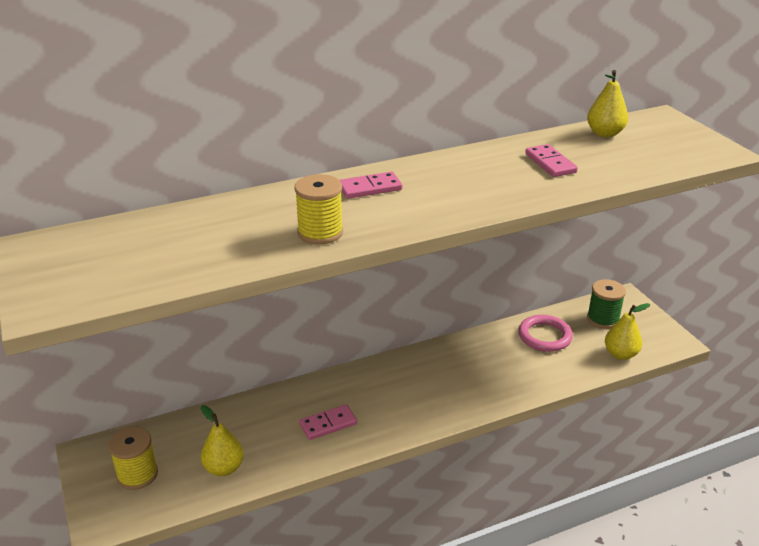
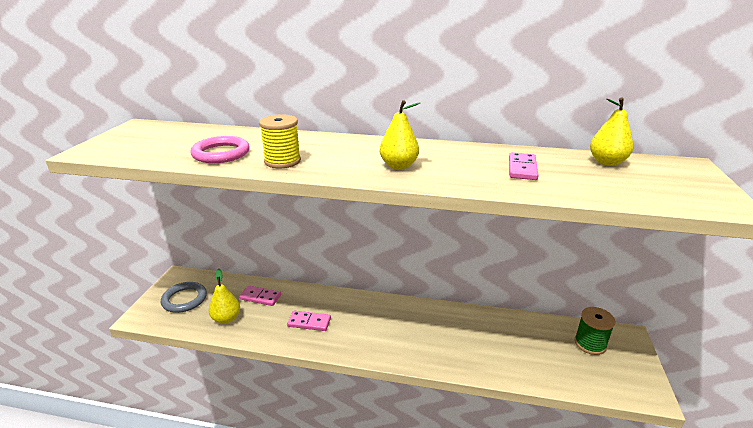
camera: 35 degrees right, 5 degrees down
yellow spool [108,427,158,490] -> grey ring [161,282,207,313]
pink domino [340,172,402,199] -> pink domino moved to [239,285,281,306]
pink ring [518,315,573,352] -> pink ring moved to [190,136,250,163]
yellow pear [605,303,650,360] -> yellow pear moved to [380,100,420,169]

